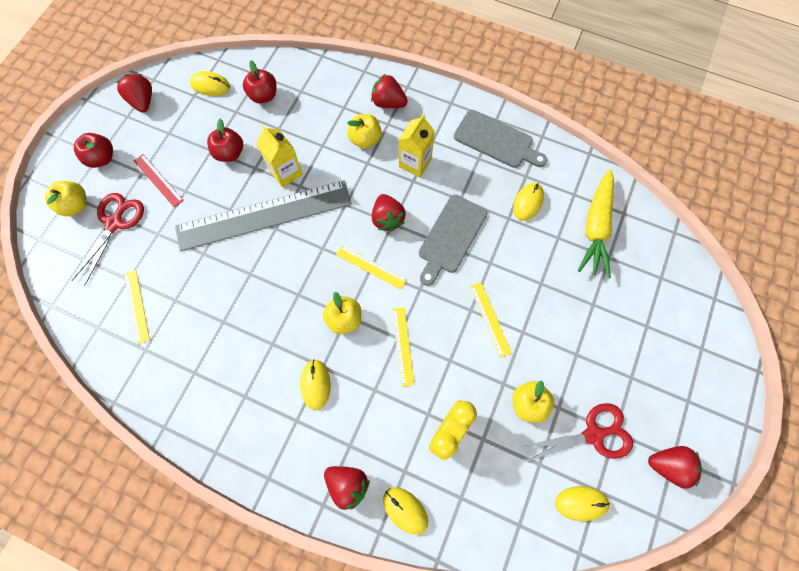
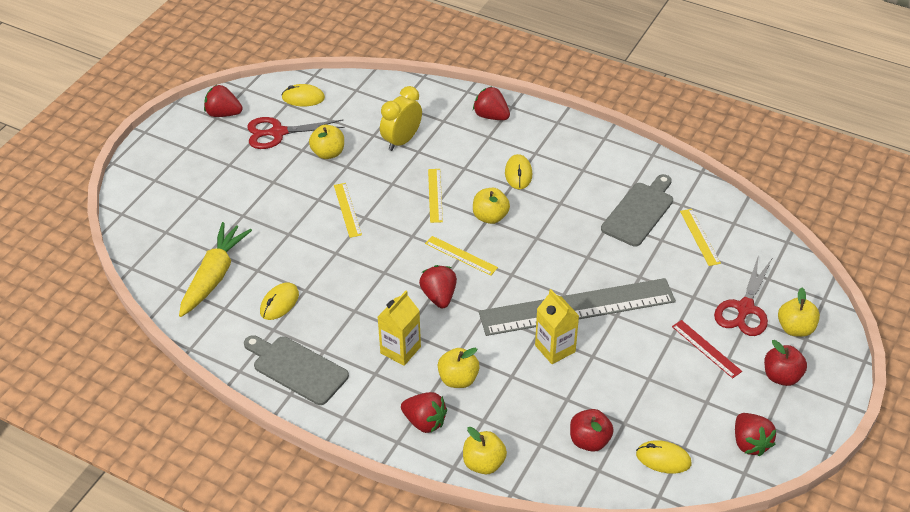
camera: 175 degrees left, 25 degrees down
red apple [207,119,243,162] -> none
yellow mouse [383,487,428,535] -> none
grey cutting board [419,195,487,286] -> grey cutting board moved to [601,174,673,247]
none -> yellow apple [463,427,507,474]

